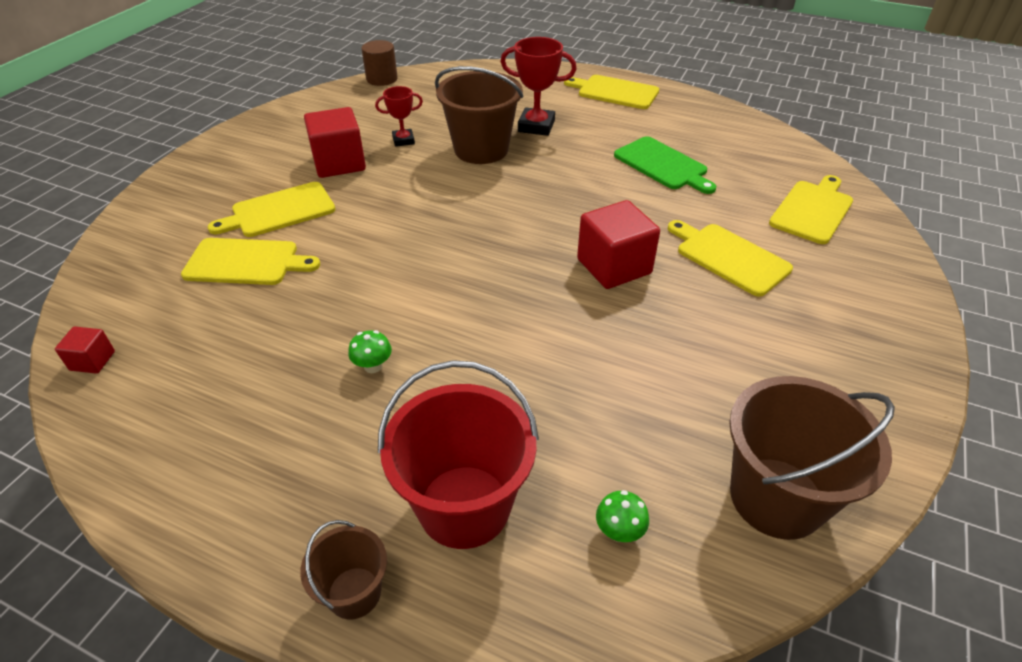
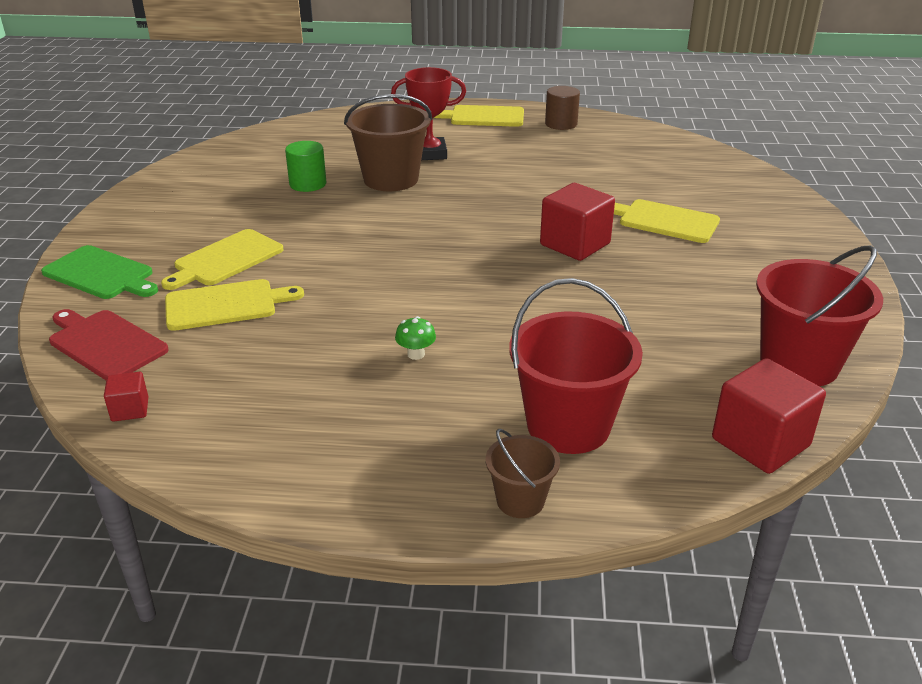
camera: 20 degrees left, 10 degrees down
red cube [304,107,366,178] -> red cube moved to [712,358,826,474]
brown cylinder [361,40,398,86] -> brown cylinder moved to [545,86,580,130]
red trophy [375,86,423,147] -> green cylinder [285,141,326,192]
green mushroom [596,490,649,542] -> none
green cutting board [614,136,716,194] -> green cutting board moved to [41,245,158,299]
brown bucket [729,376,895,540] -> red bucket [756,245,883,386]
yellow cutting board [769,175,853,244] -> none
none -> red cutting board [49,309,169,380]

